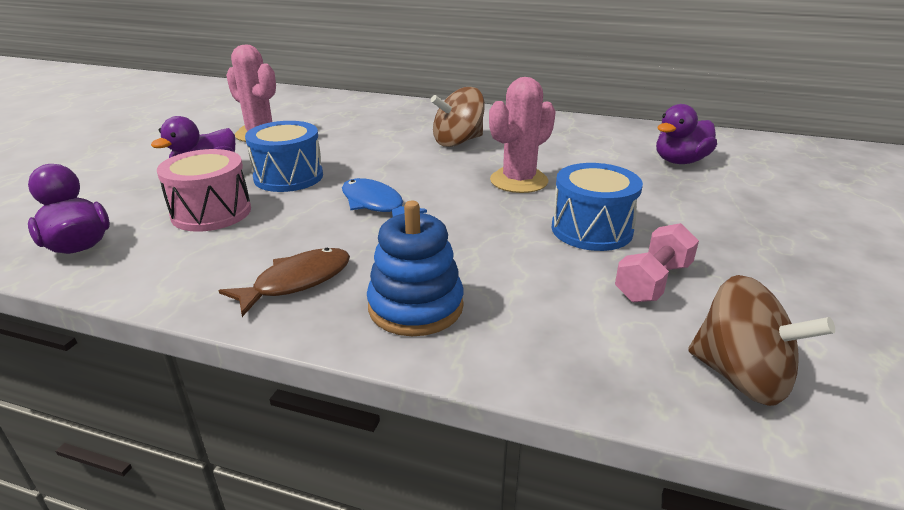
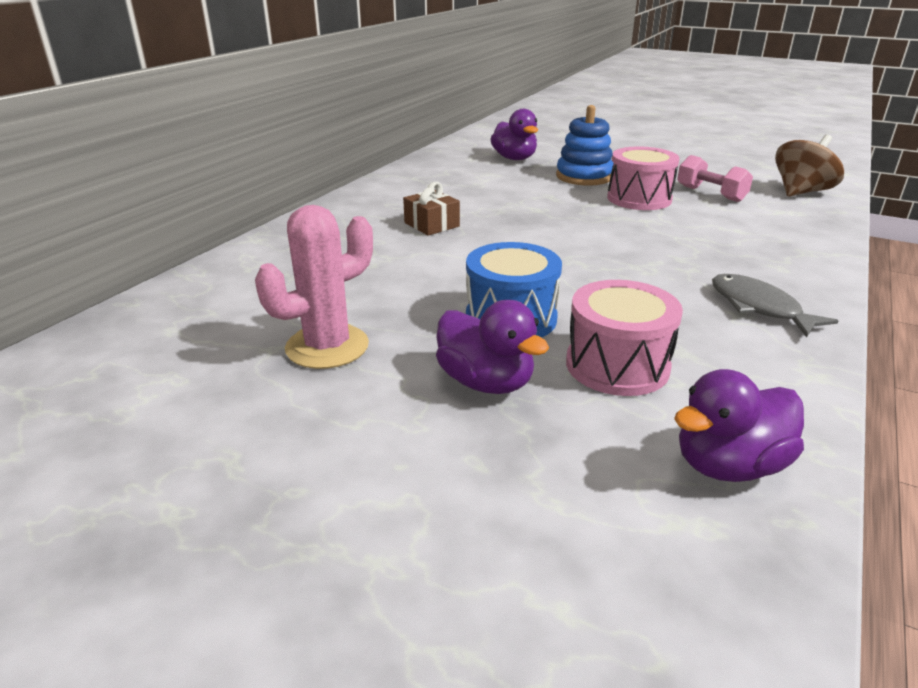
camera: 80 degrees left, 0 degrees up
brown fish [219,248,350,317] -> grey fish [712,274,838,337]
blue fish [342,178,427,217] -> none
blue stacking toy [367,201,464,336] -> blue stacking toy moved to [556,105,613,186]
brown spinning top [431,87,485,147] -> brown gift [403,182,460,236]
pink cactus [489,77,556,193] -> none
blue drum [551,163,643,251] -> pink drum [607,147,680,210]

